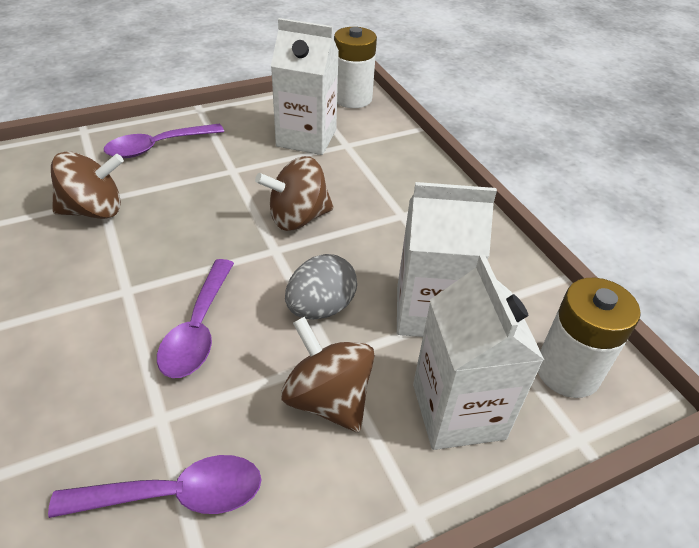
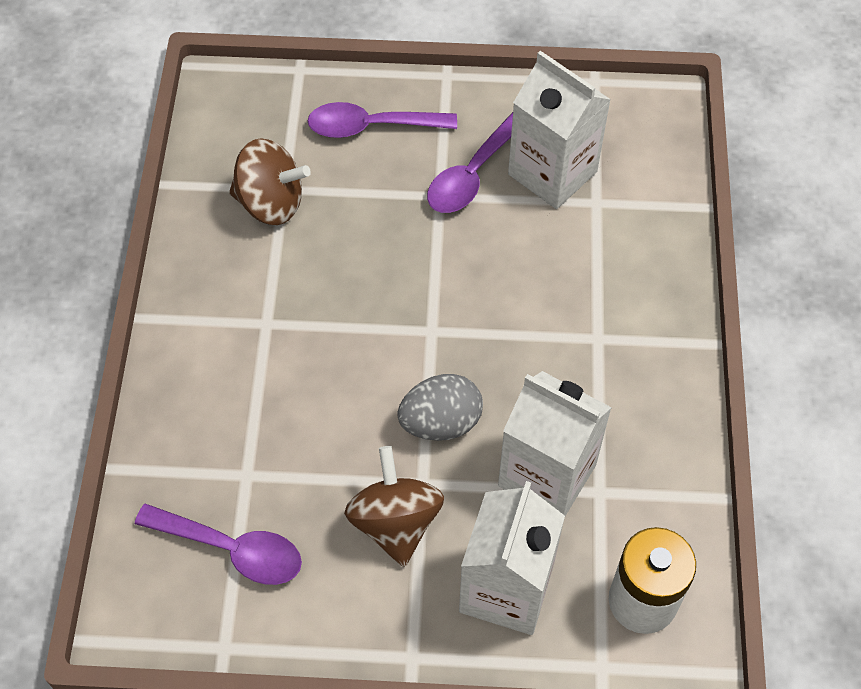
camera: 30 degrees right, 15 degrees up
purple spoon [157,259,234,378] -> purple spoon moved to [427,112,513,213]
brown spinning top [255,156,334,231] -> none
white battery [334,27,377,108] -> none

